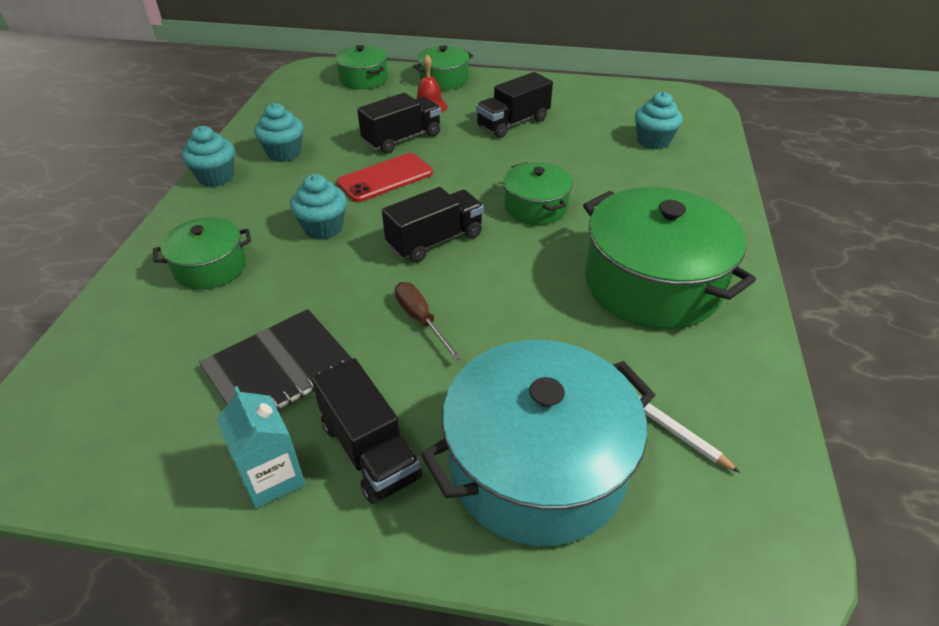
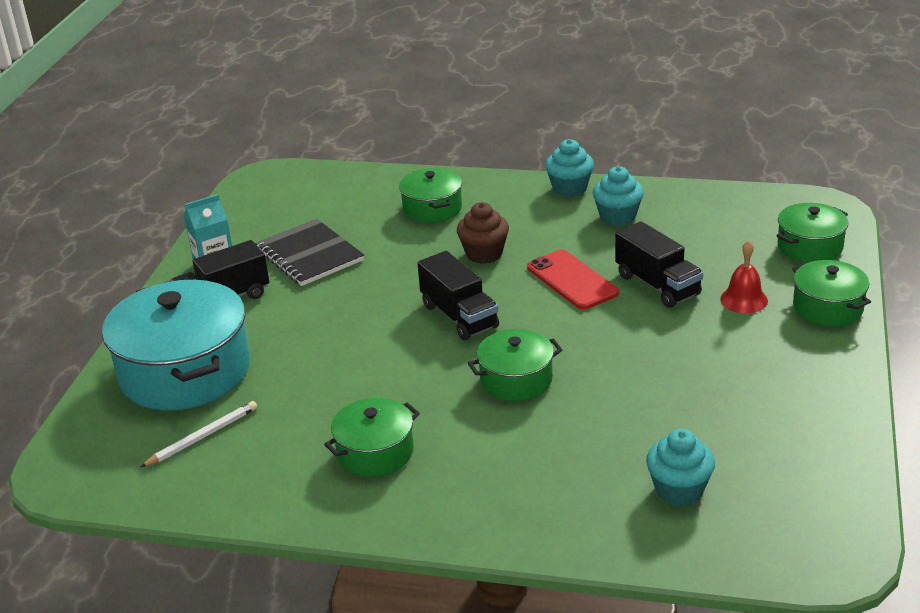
camera: 95 degrees right, 10 degrees down
turquoise cupcake [290,174,347,240] -> brown cupcake [457,202,509,264]
brown screwdriver [395,282,462,360] -> none
black truck [476,72,553,138] -> none
green pot [583,187,756,329] -> green pot [324,398,420,477], size x0.53

